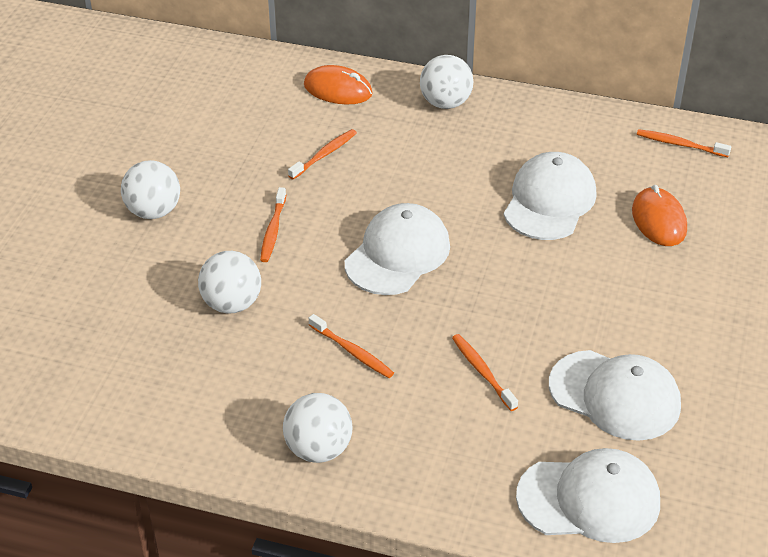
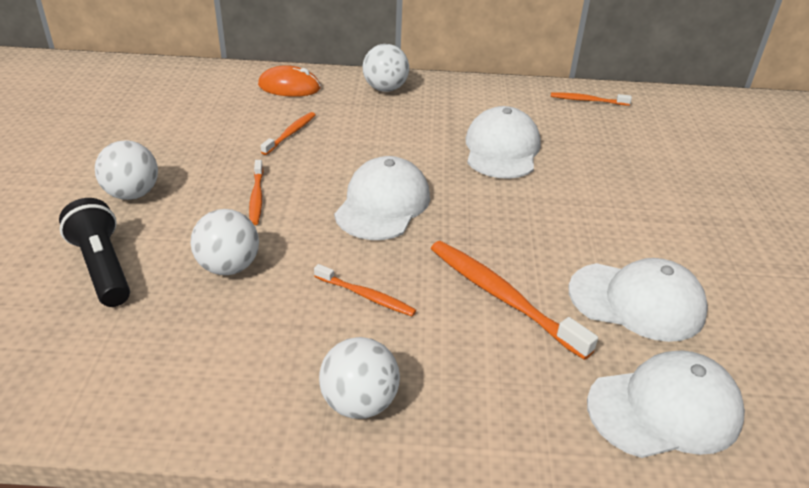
camera: 15 degrees left, 5 degrees down
orange toothbrush [452,334,518,411] -> orange toothbrush [431,241,598,360], size x1.80
orange mouse [632,185,687,246] -> none
none -> black flashlight [59,198,130,307]

